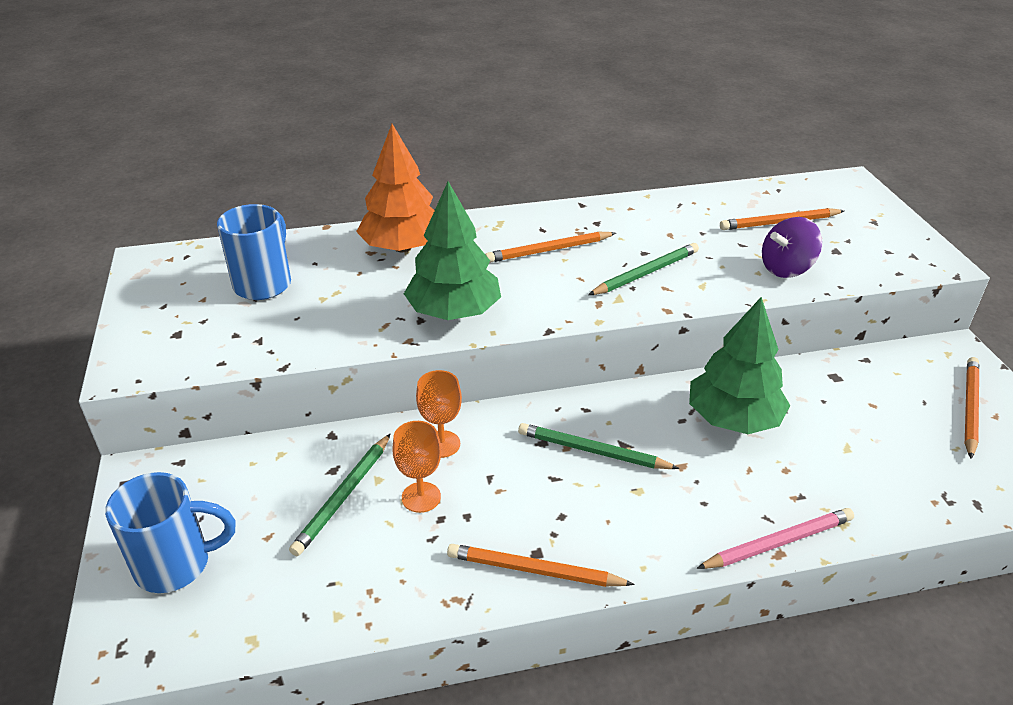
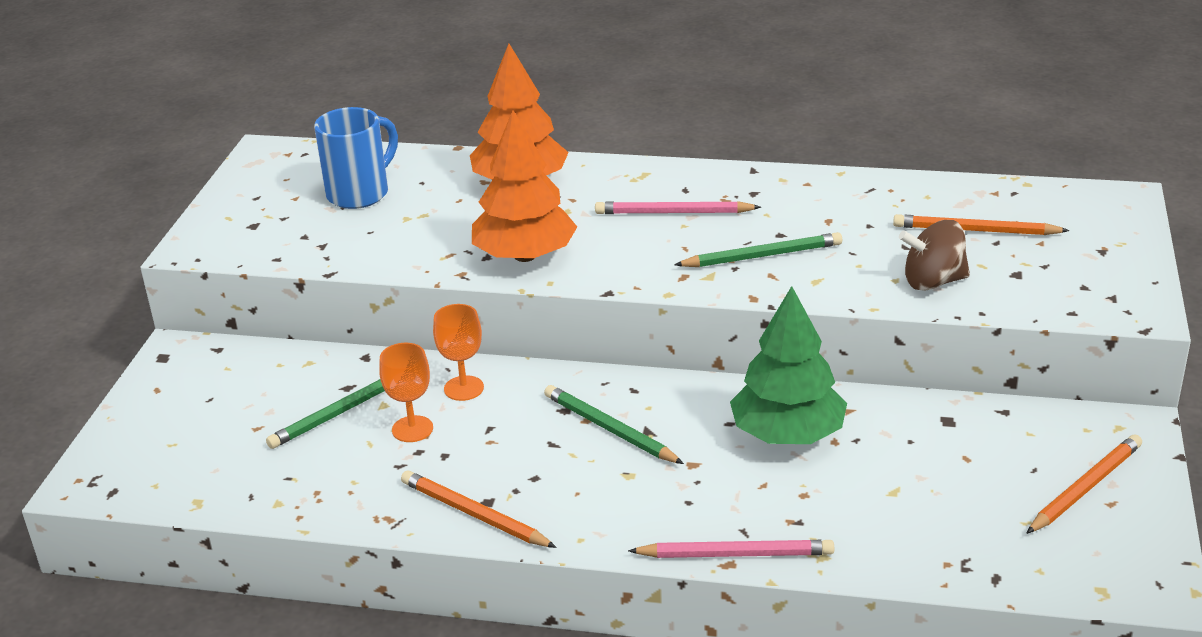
camera: 25 degrees right, 5 degrees down
blue mug [105,472,236,593] -> none
green tree [404,181,501,320] -> orange tree [472,110,577,262]
orange pencil [485,232,616,263] -> pink pencil [595,201,761,214]
purple spinning top [762,217,822,278] -> brown spinning top [899,220,970,291]

